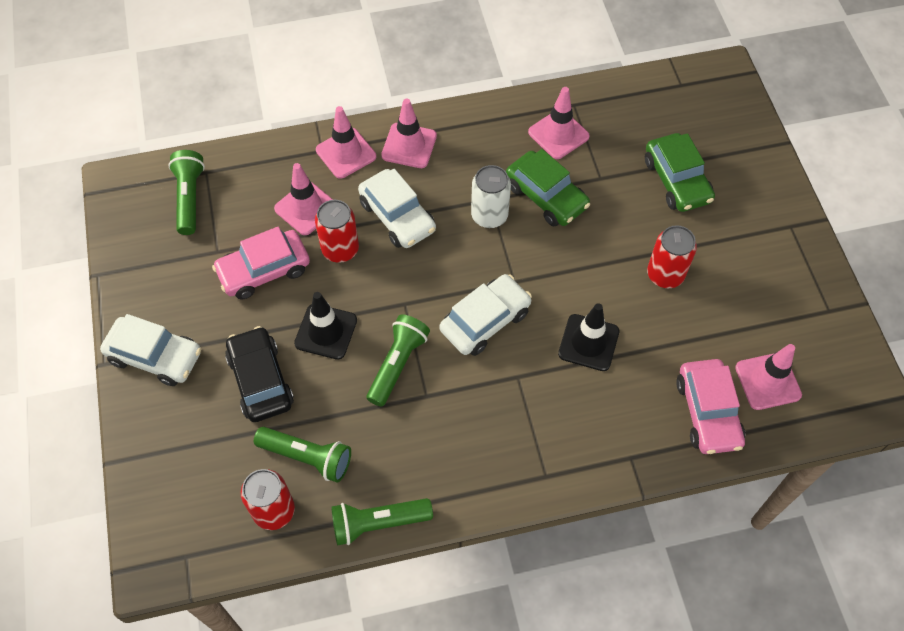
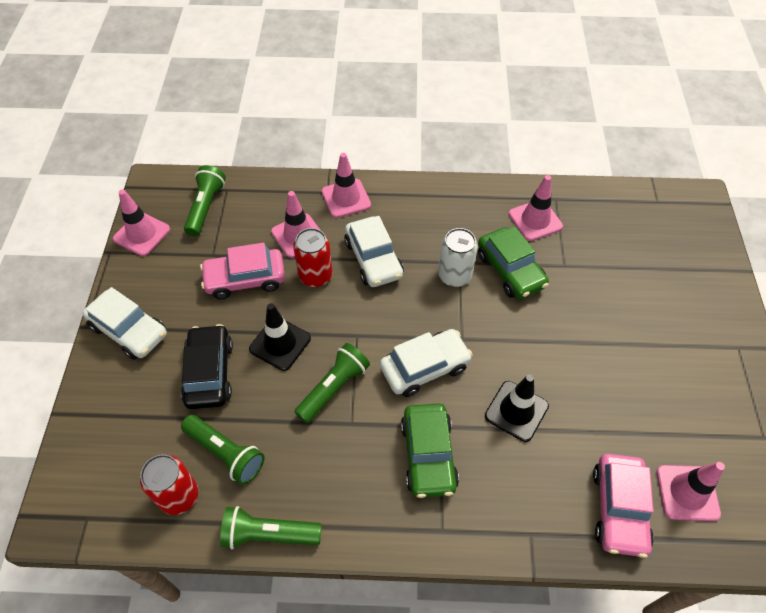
camera: 15 degrees right, 5 degrees down
pink traffic cone [381,98,437,168] -> pink traffic cone moved to [113,189,170,256]
green car [645,133,715,212] -> green car moved to [401,404,459,498]
red can [647,225,697,288] -> none

